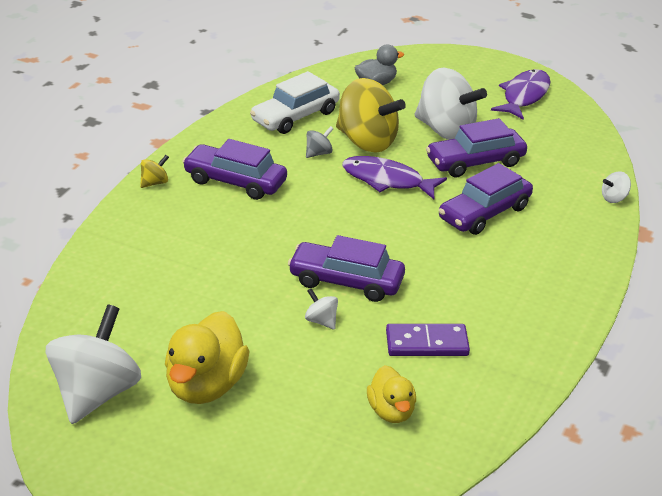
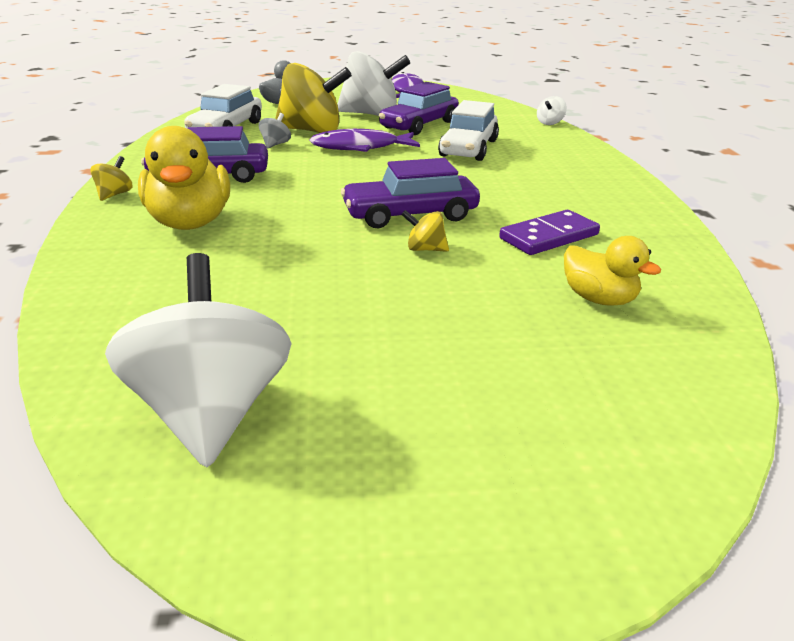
camera: 30 degrees left, 5 degrees down
yellow duck [165,311,250,404] -> yellow duck moved to [138,126,230,230]
white spinning top [305,288,338,330] -> yellow spinning top [401,210,449,252]
purple car [438,163,533,235] -> white car [438,100,499,161]

